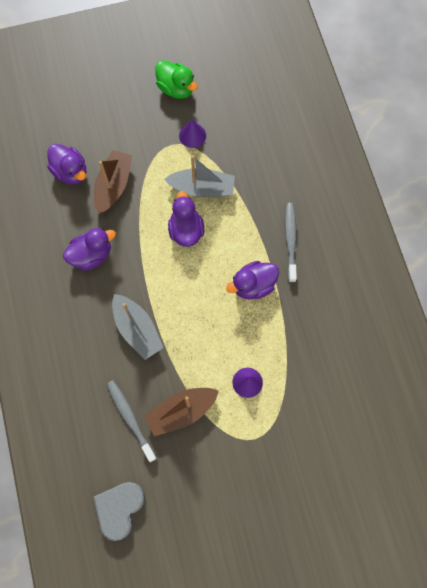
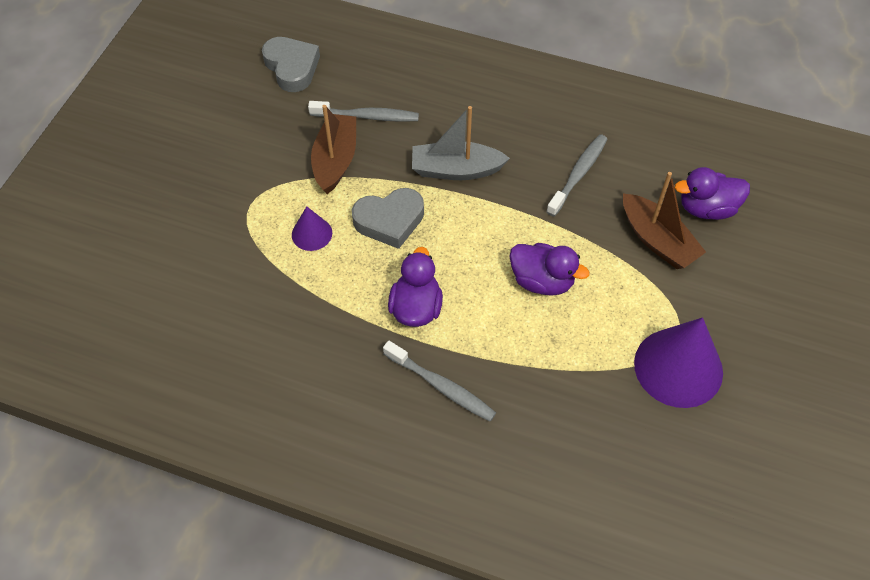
camera: 125 degrees right, 15 degrees down
purple duck [63,228,116,271] -> grey toothbrush [546,134,607,217]
green duck [155,60,198,99] -> none
grey boat [164,155,235,197] -> none
purple cone [179,119,206,148] -> purple cone [634,317,723,408], size x1.99
none -> grey heart [352,188,424,249]

